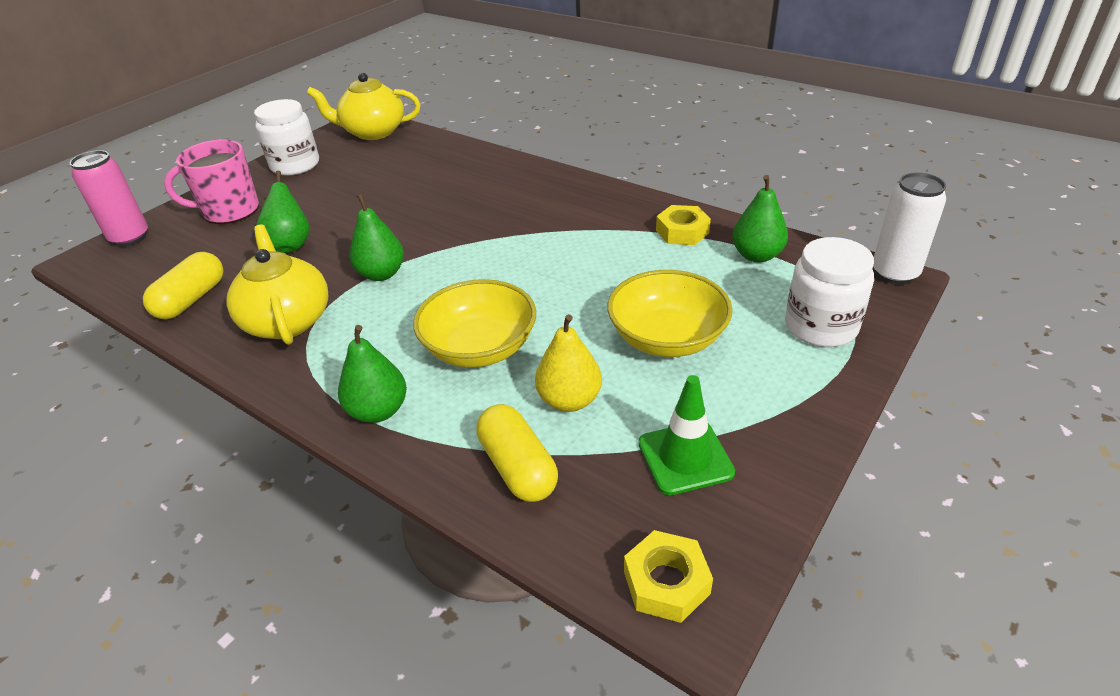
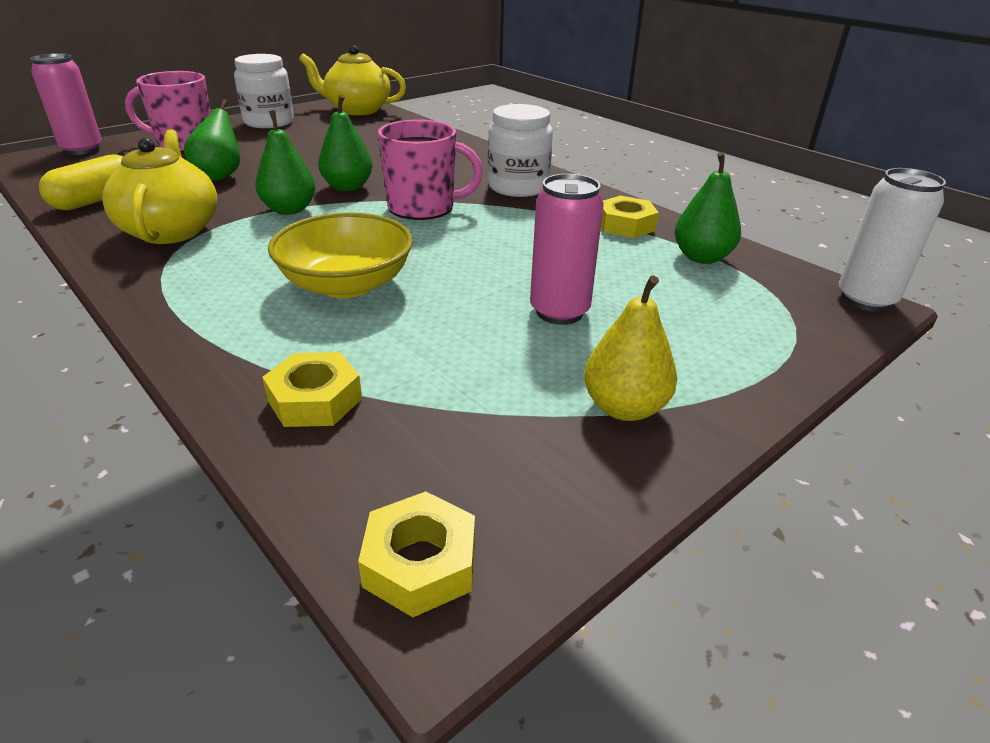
camera: 10 degrees right, 5 degrees down
green pear [338,325,407,423] -> green pear moved to [318,95,373,191]
yellow capsule [476,404,558,502] -> yellow nut [262,352,362,427]
yellow pear [535,314,602,412] -> yellow pear moved to [584,276,677,421]
yellow bowl [607,270,733,357] -> pink can [530,174,604,325]
green traffic cone [638,375,735,495] -> none
white jar [785,237,874,347] -> white jar moved to [488,104,553,197]
none -> pink mug [378,120,483,220]

